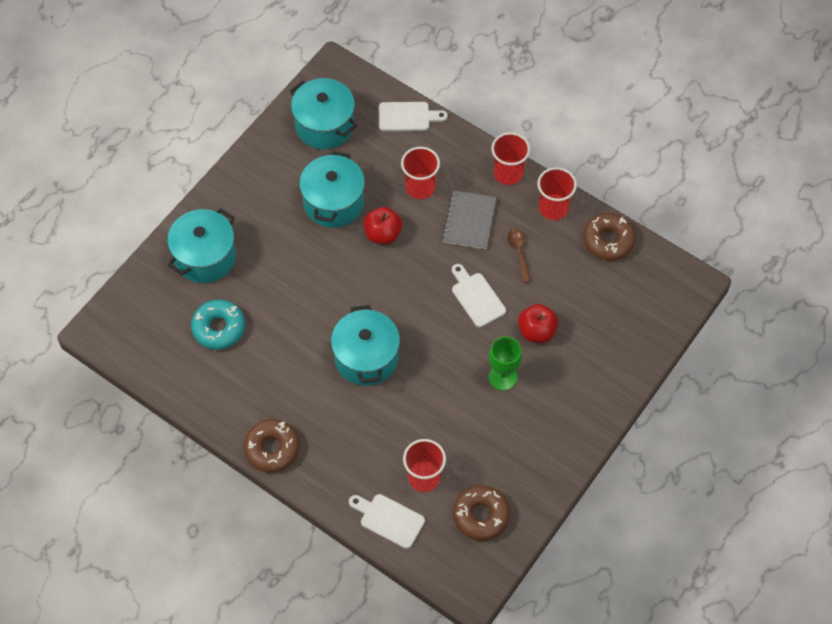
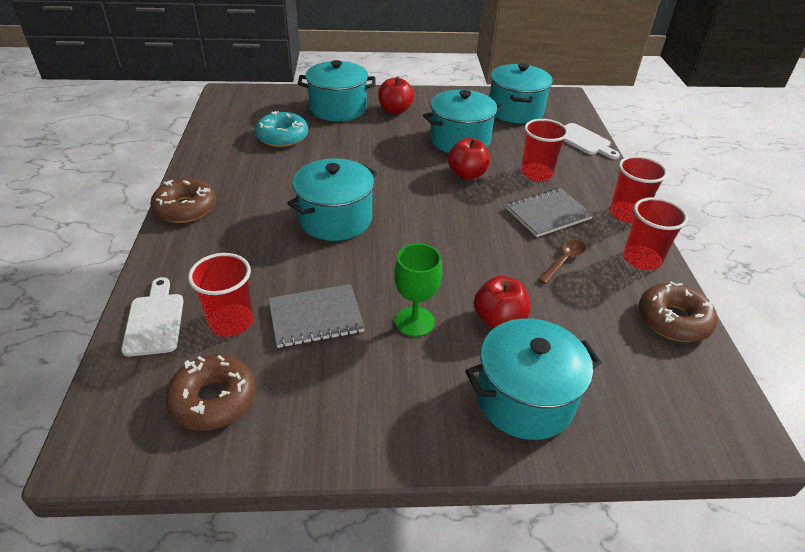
camera: 50 degrees right, 20 degrees down
white cutting board [452,264,506,327] -> none
none -> grey notebook [268,284,365,348]
none -> red apple [378,77,414,114]
none -> turquoise pot [465,318,602,440]

